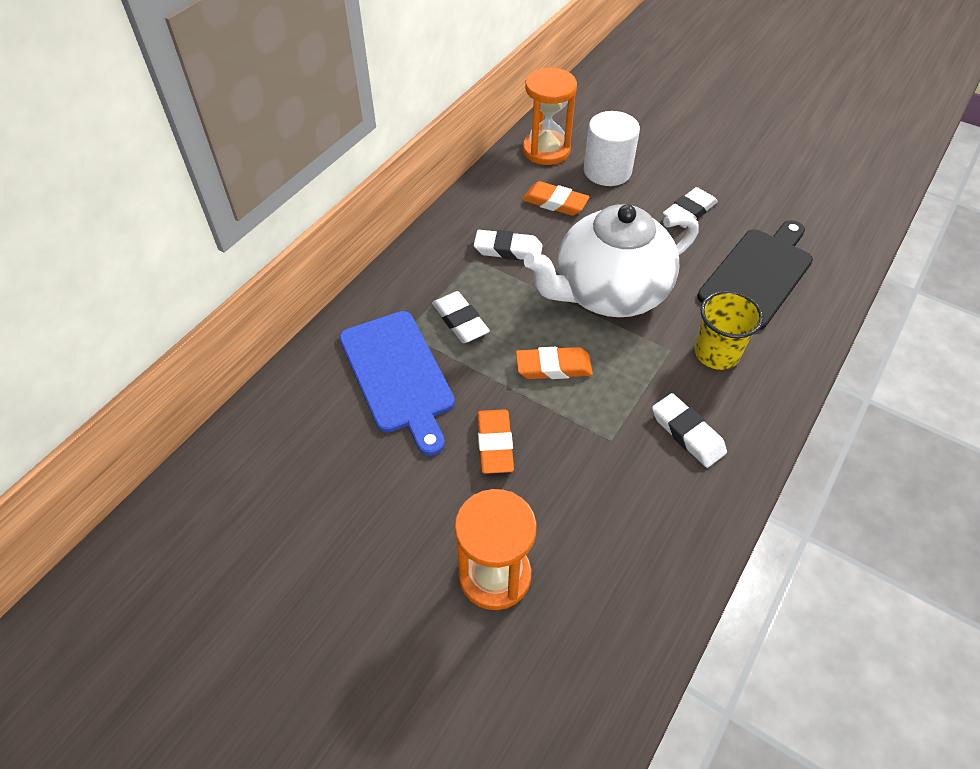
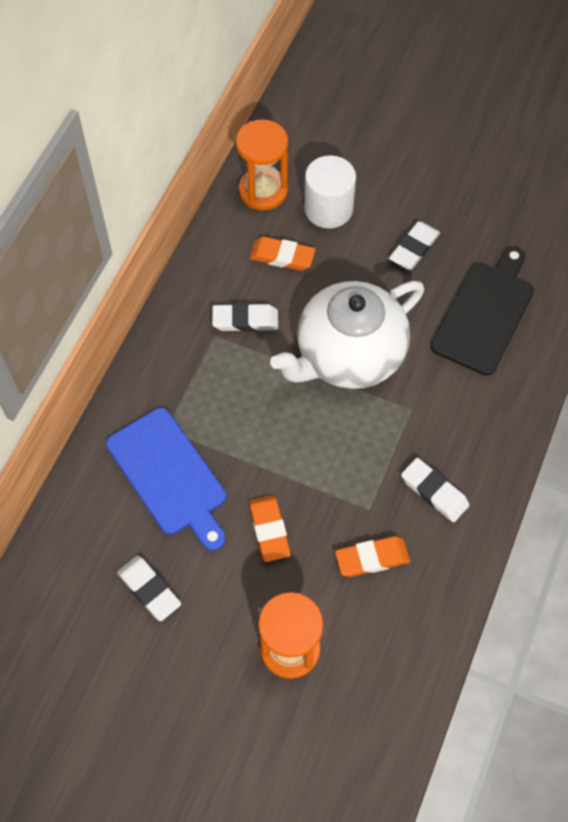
camera: 10 degrees left, 10 degrees up
white eraser [432,291,490,343] -> white eraser moved to [117,556,181,621]
orange eraser [516,347,593,379] -> orange eraser moved to [335,536,410,577]
yellow cup [694,291,764,370] -> none

